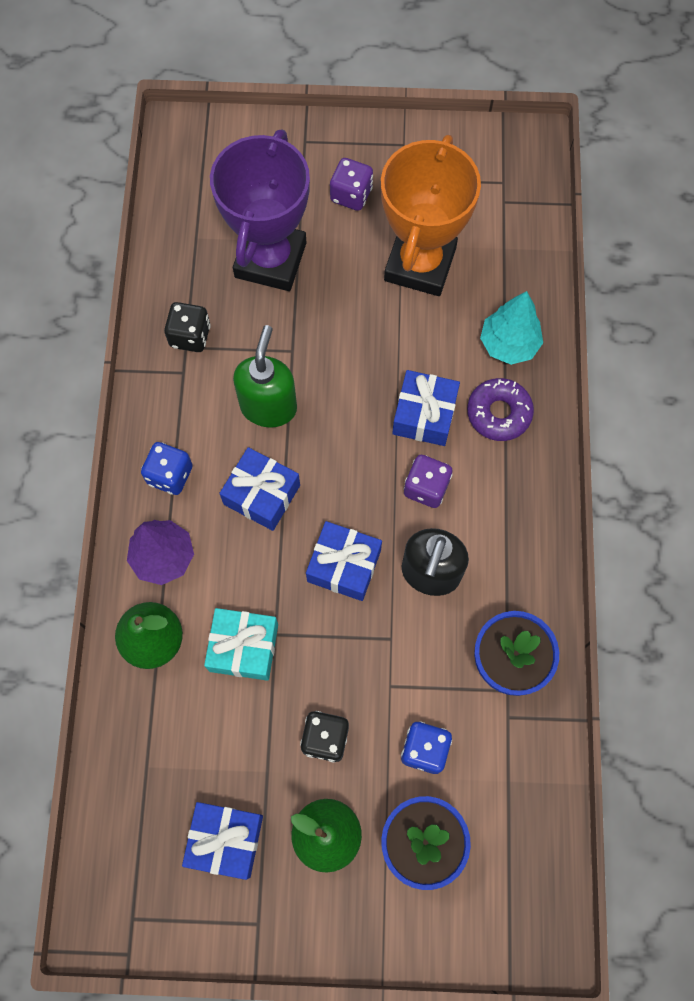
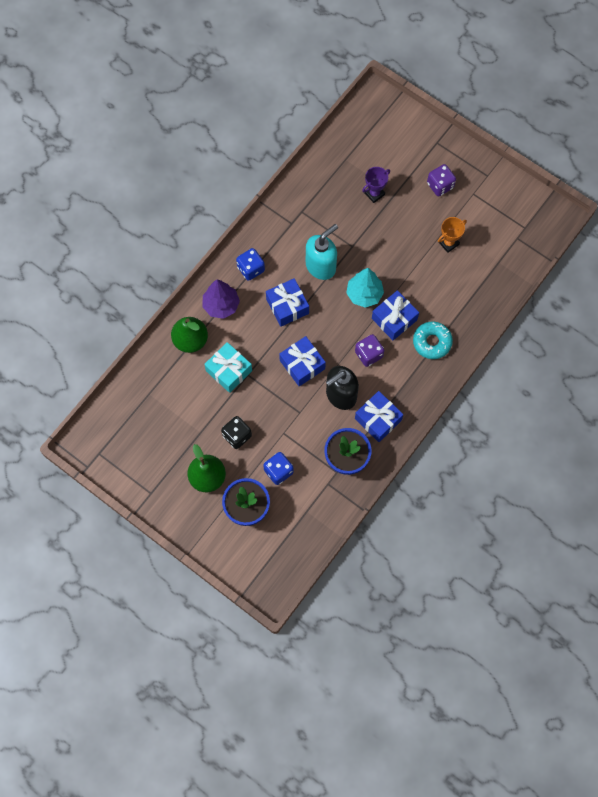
camera: 35 degrees right, 0 degrees up
black dice [164,302,211,352] -> none
blue gift [182,802,263,880] -> blue gift moved to [355,391,403,442]
purple trophy [210,130,310,291] -> purple trophy [362,167,390,203], size x0.43
green soap dispenser [233,325,297,428] -> turquoise soap dispenser [306,224,338,280]
orange trophy [381,135,481,296] -> orange trophy [438,217,467,253], size x0.43
purple donut [467,378,534,441] -> turquoise donut [413,321,453,359]
turquoise tree [480,291,543,365] -> turquoise tree moved to [346,268,384,308]

